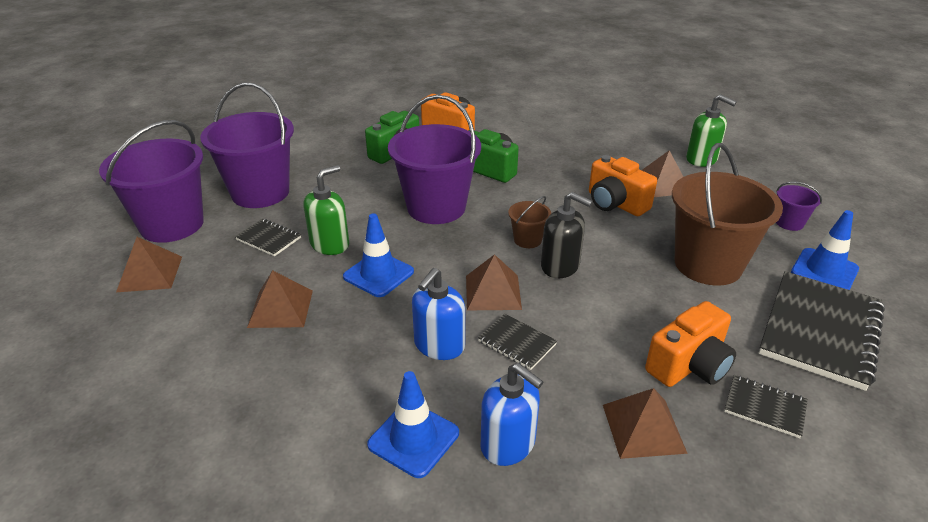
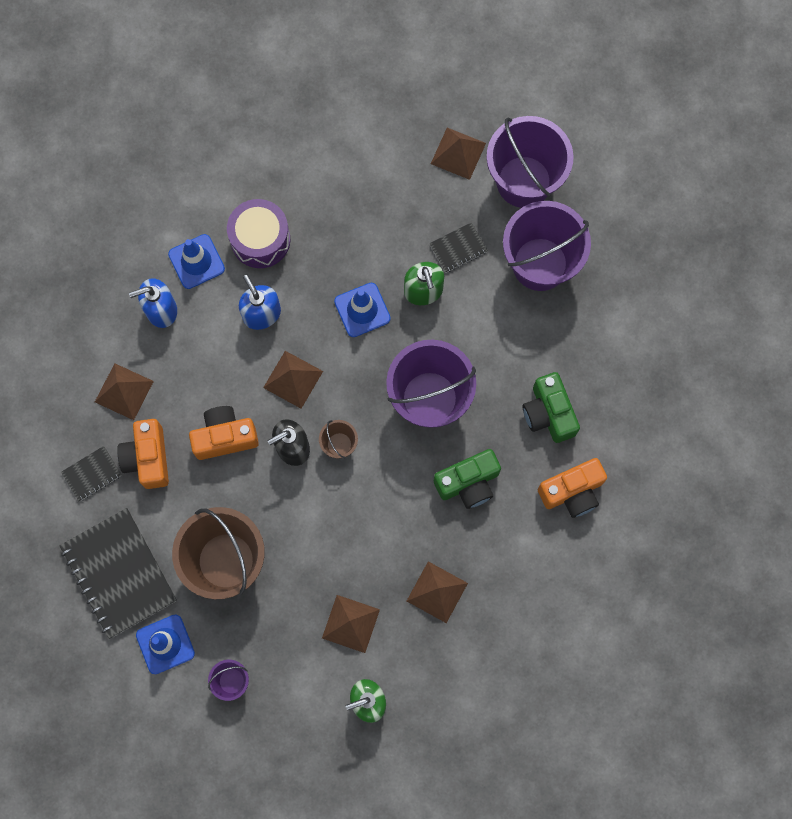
camera: 120 degrees right, 40 degrees up
brown pyramid [247,270,313,328] -> brown pyramid moved to [407,561,468,623]
black notebook [478,314,557,370] -> none
orange camera [589,155,657,216] -> orange camera moved to [189,406,259,460]
none -> purple drum [227,199,290,268]

